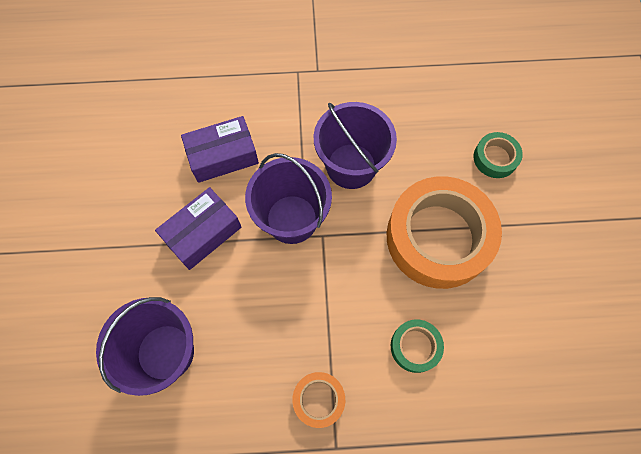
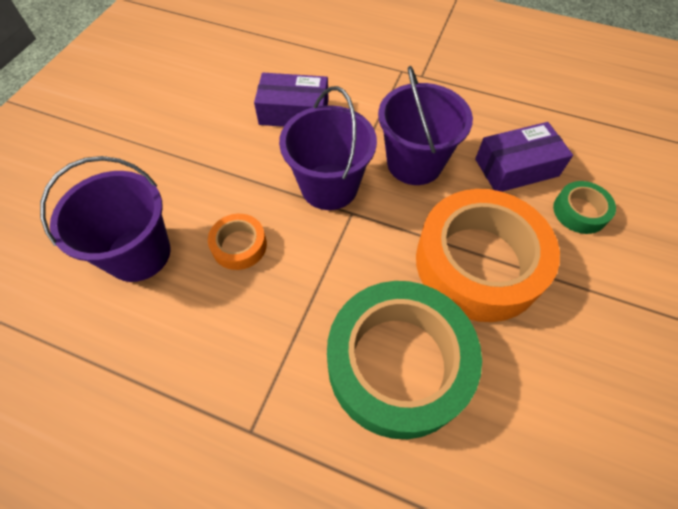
camera: 25 degrees right, 10 degrees down
purple box [155,187,241,270] -> purple box moved to [475,122,573,192]
orange tape [292,372,345,428] -> orange tape moved to [208,214,267,270]
green tape [391,320,444,373] -> green tape [327,281,482,439], size x2.25

